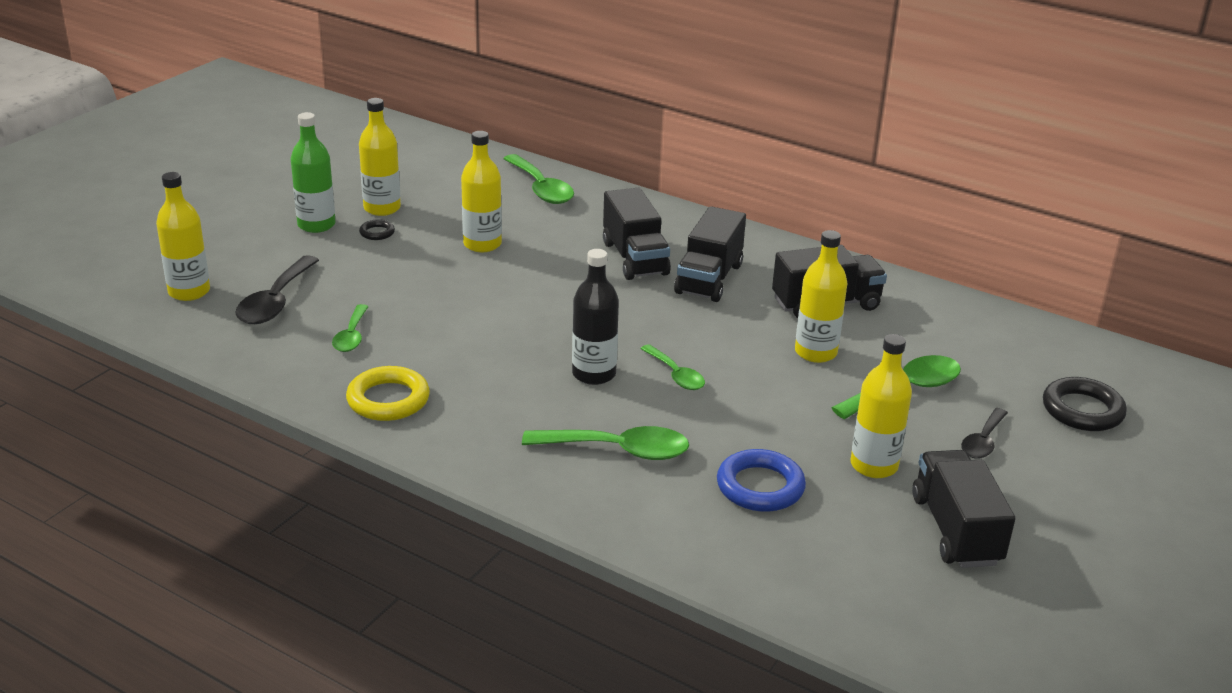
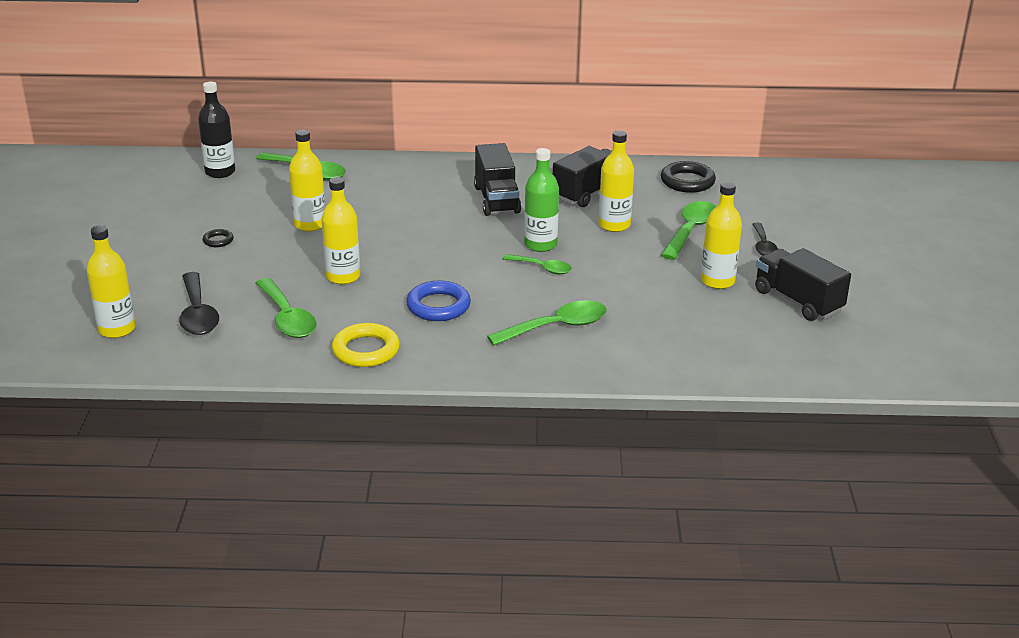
camera: 30 degrees left, 0 degrees up
green bottle [291,112,336,233] -> green bottle moved to [524,148,559,252]
green spoon [332,304,369,352] -> green spoon [256,278,317,338], size x1.62
yellow bottle [359,98,401,216] -> yellow bottle moved to [321,177,360,284]
black bottle [572,249,619,385] -> black bottle moved to [198,82,235,178]
black truck [603,188,671,280] -> none
blue ring [717,449,806,512] -> blue ring moved to [406,281,471,321]
black ring [1043,377,1127,431] -> black ring moved to [661,161,716,193]

